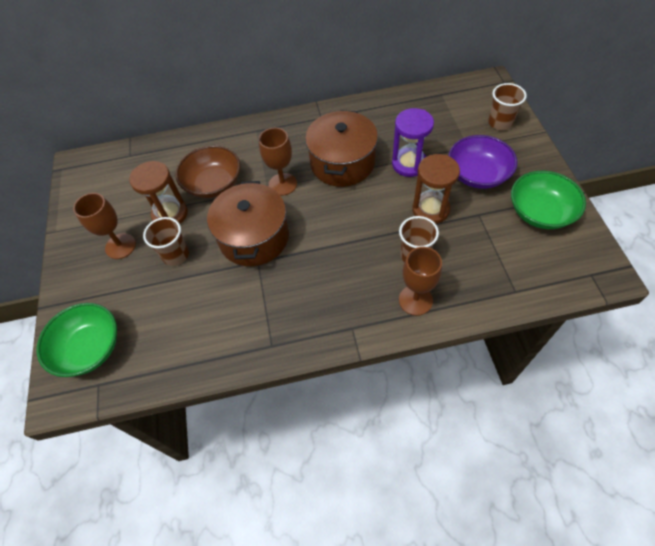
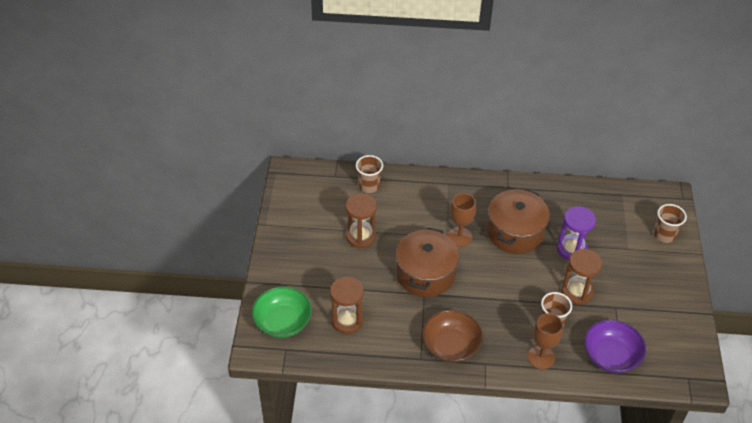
camera: 10 degrees right, 10 degrees down
brown goblet [73,193,136,259] -> none
brown cup [143,217,189,266] -> brown cup moved to [356,155,383,193]
brown bowl [175,146,240,198] -> brown bowl moved to [422,310,483,363]
purple bowl [448,135,517,189] -> purple bowl moved to [584,320,646,373]
green bowl [511,171,586,229] -> none
none -> brown hourglass [330,276,364,334]

